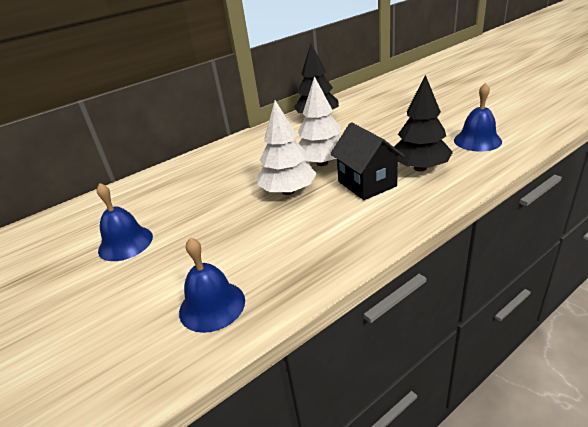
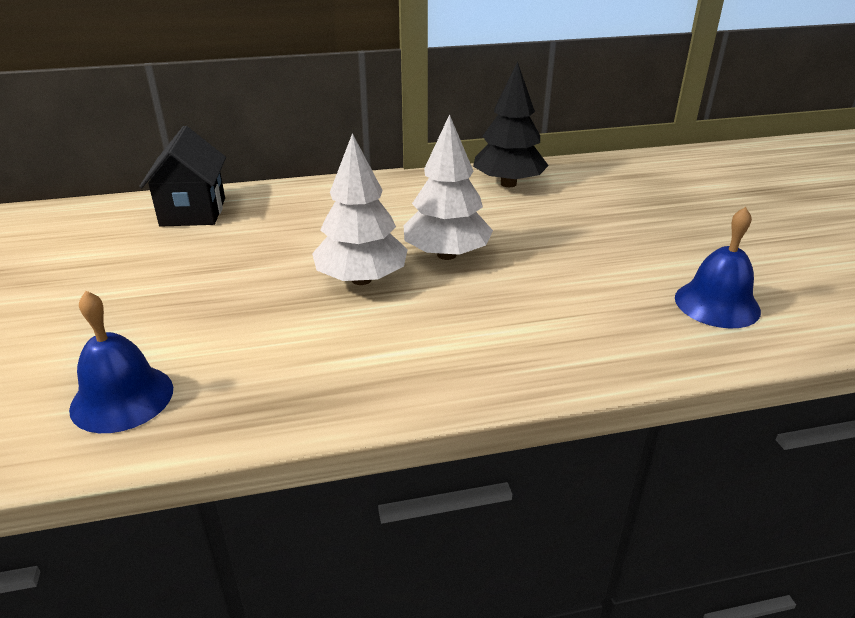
camera: 20 degrees right, 0 degrees up
blue bell [97,183,153,261] -> none
black house [330,122,405,200] -> black house moved to [139,126,226,227]
black tree [394,75,453,172] -> none

